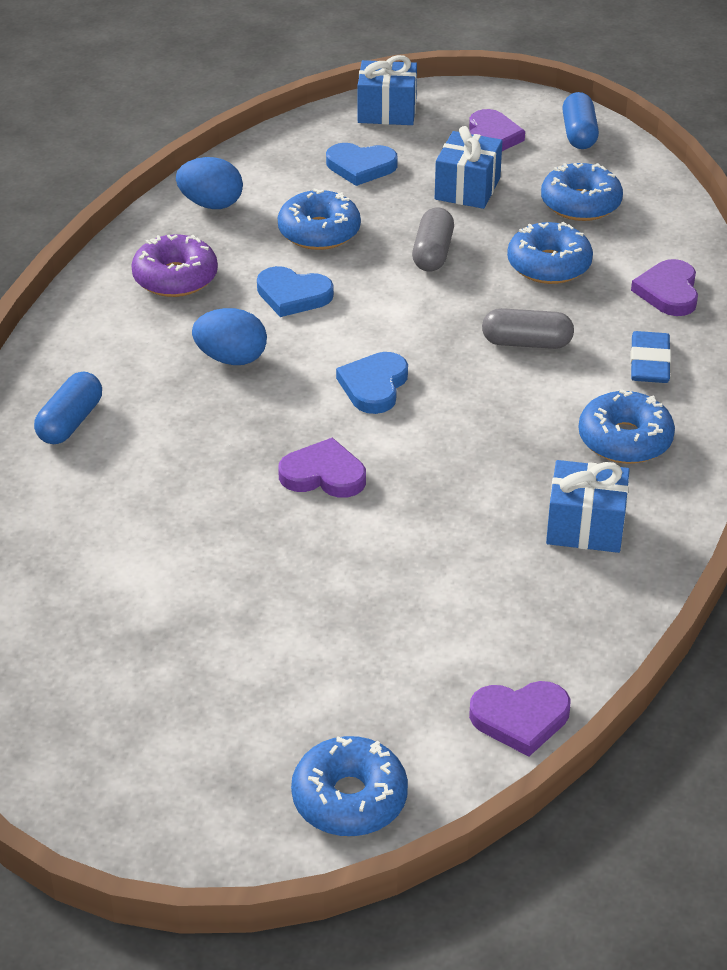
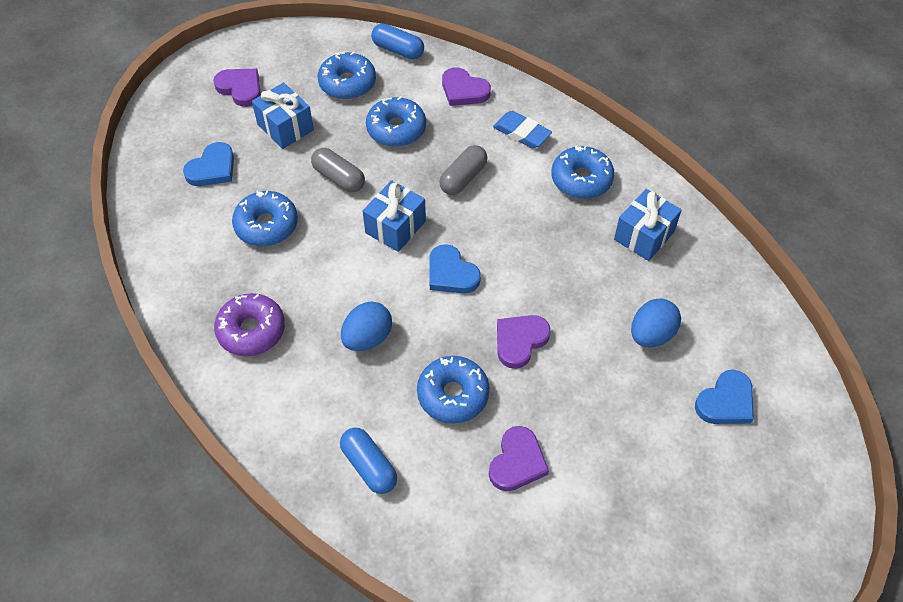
camera: 60 degrees left, 15 degrees up
blue egg [176,157,243,209] -> blue egg moved to [631,298,681,347]
blue heart [257,266,334,317] -> blue heart moved to [695,370,754,424]
blue donut [291,736,408,836] -> blue donut moved to [417,356,490,423]
blue gift [358,55,417,125] -> blue gift moved to [363,180,426,252]
purple heart [469,681,570,756] -> purple heart moved to [489,426,549,491]
blue capsule [562,92,599,149] -> blue capsule moved to [371,23,424,59]

